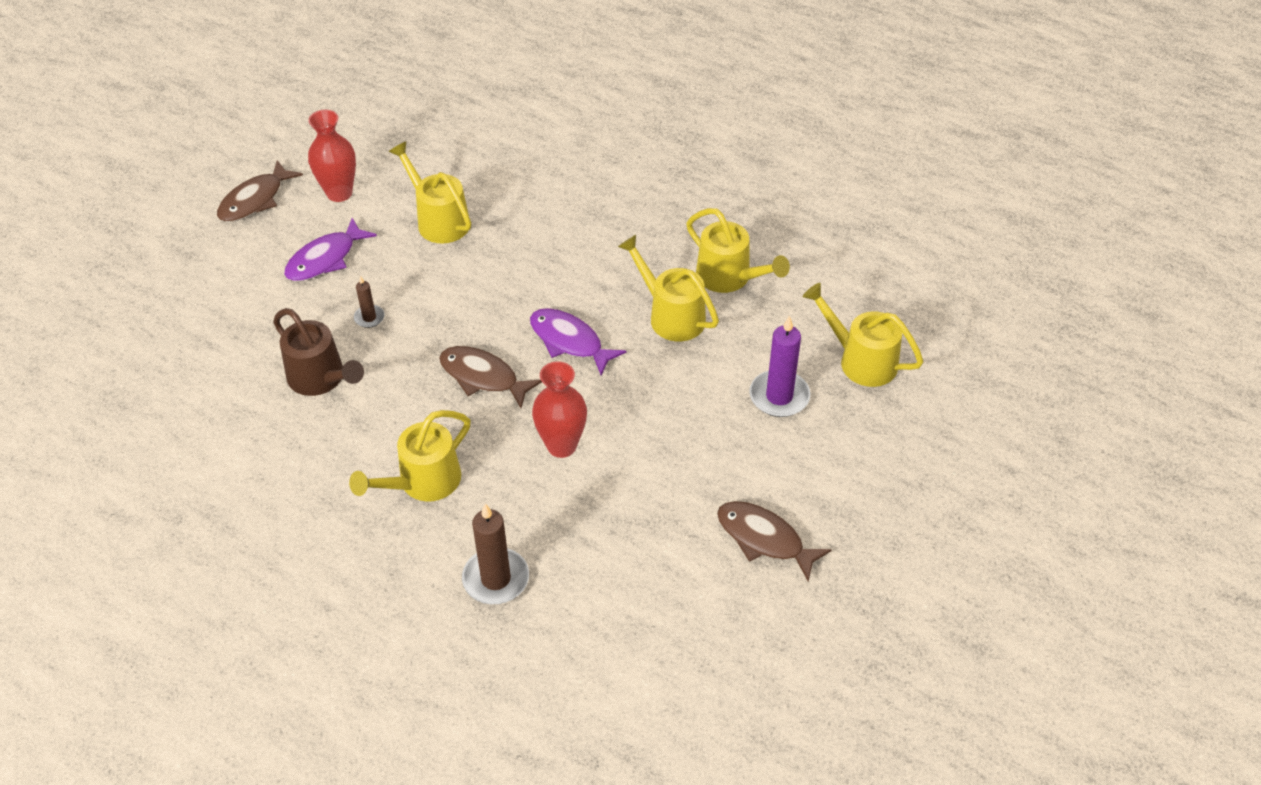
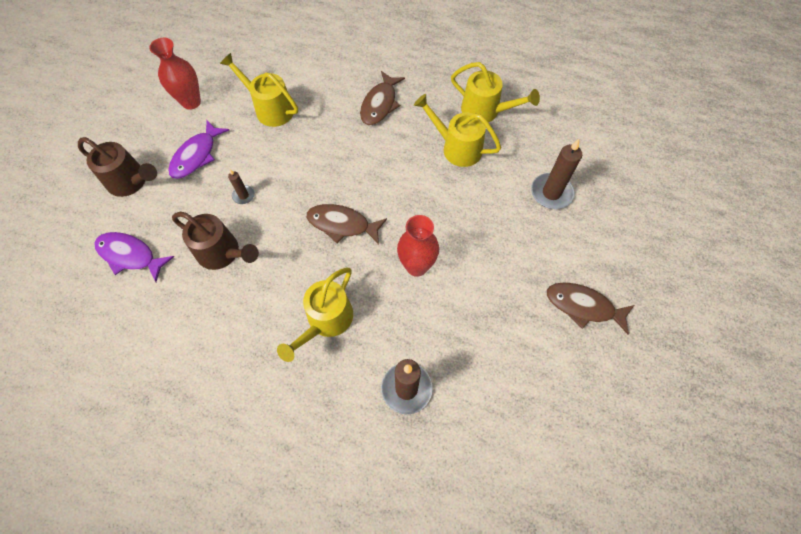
camera: 15 degrees left, 15 degrees up
brown fish [217,160,303,222] -> brown fish moved to [360,71,405,125]
purple fish [530,308,626,376] -> purple fish moved to [94,232,174,282]
purple candle [749,316,810,417] -> brown candle [531,139,582,209]
yellow watering can [803,283,923,387] -> none
none -> brown watering can [78,137,157,197]

